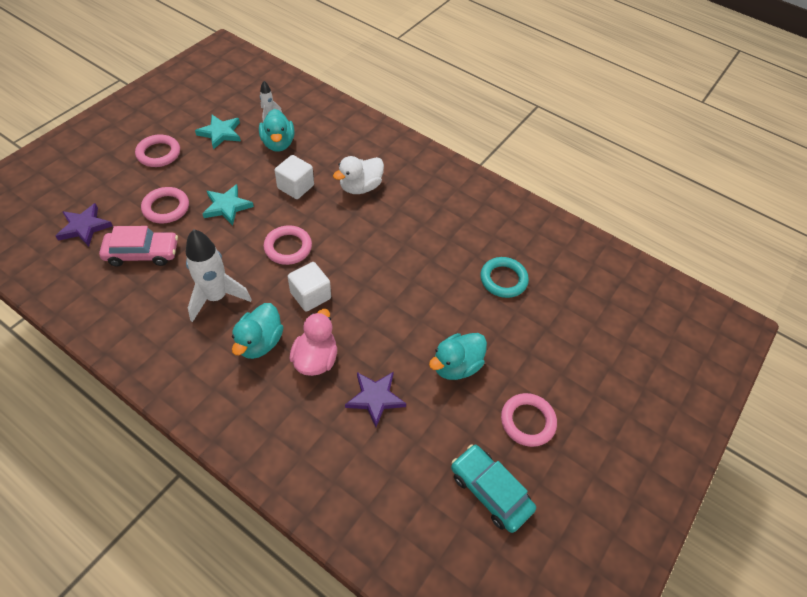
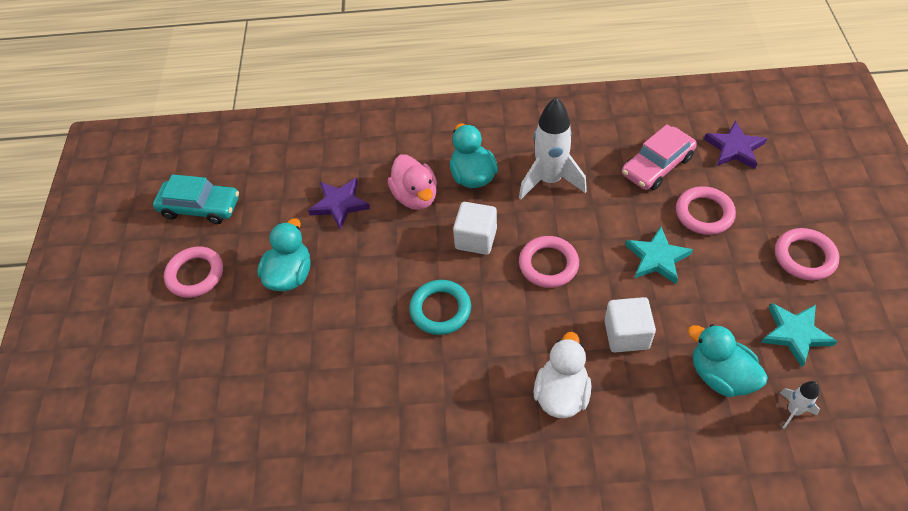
camera: 150 degrees right, 0 degrees up
turquoise ring [480,257,529,298] -> turquoise ring moved to [409,280,471,335]

